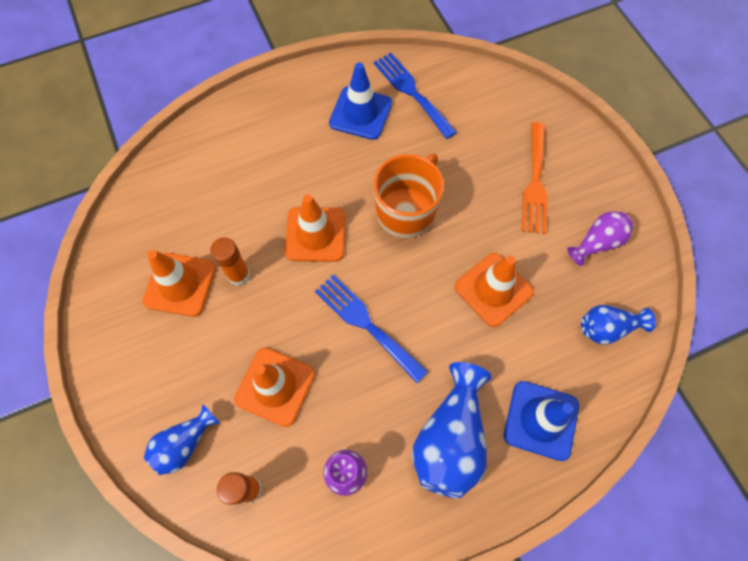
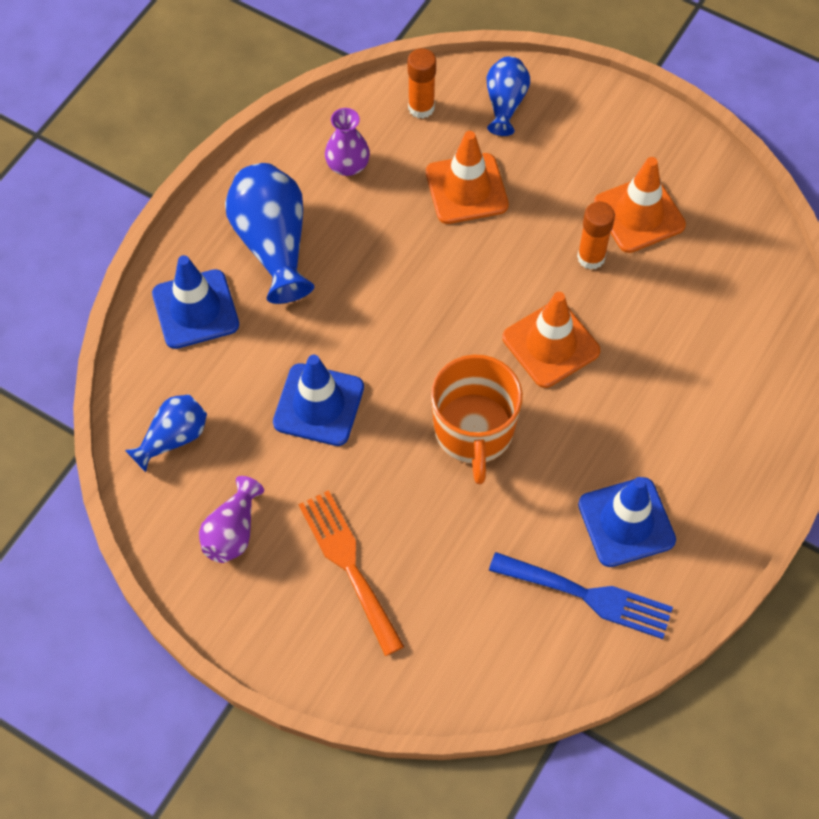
camera: 145 degrees right, 5 degrees down
blue fork [315,275,428,383] -> none
orange traffic cone [455,253,534,327] -> blue traffic cone [273,355,364,446]

